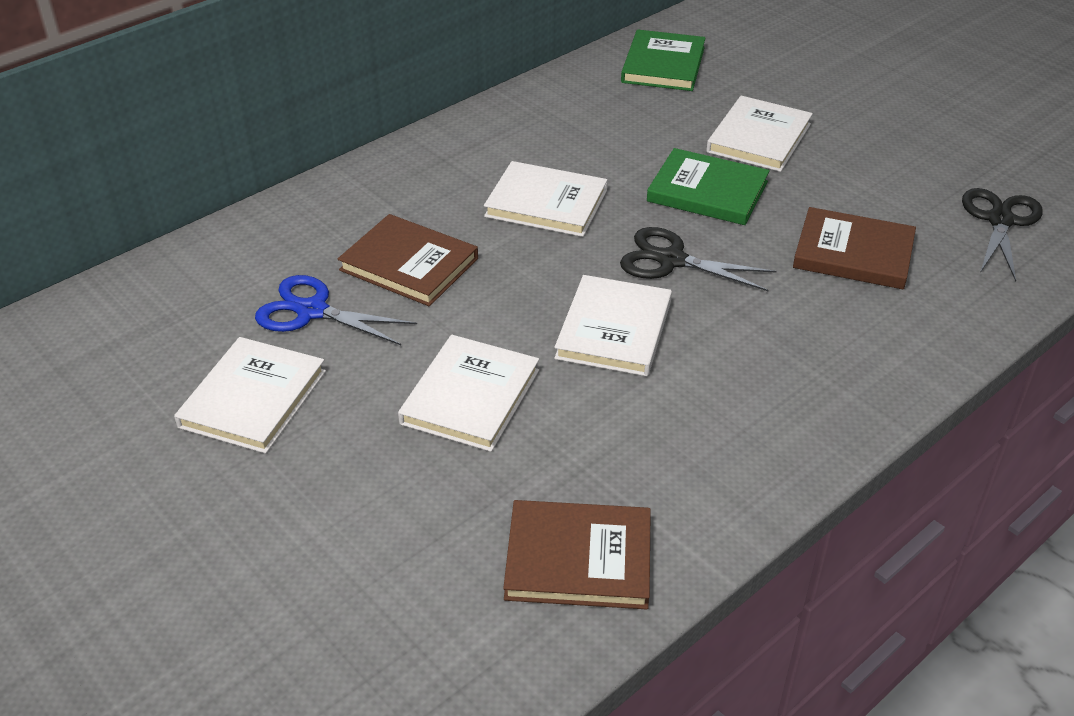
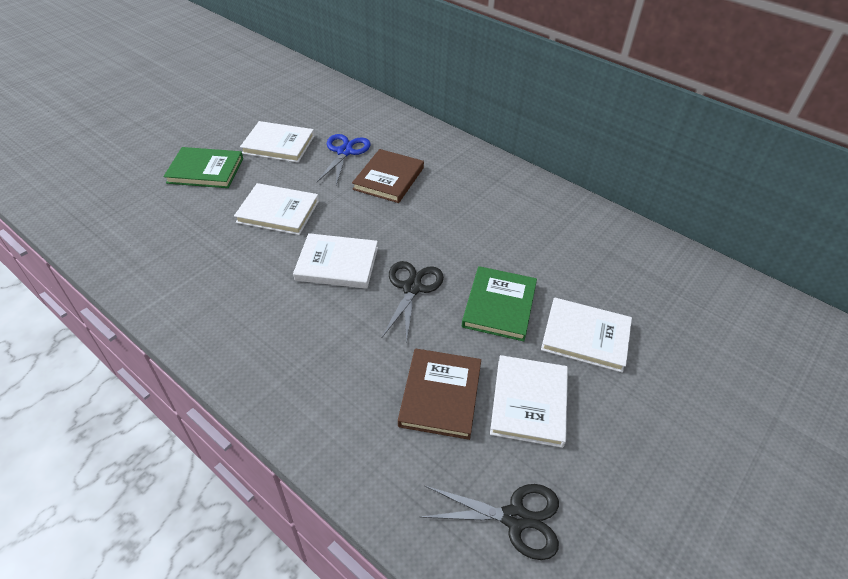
camera: 80 degrees right, 5 degrees up
white book [484,161,607,237] -> white book moved to [490,355,568,448]
brown book [503,500,651,609] -> none
green book [621,30,706,91] -> green book moved to [163,147,243,188]

